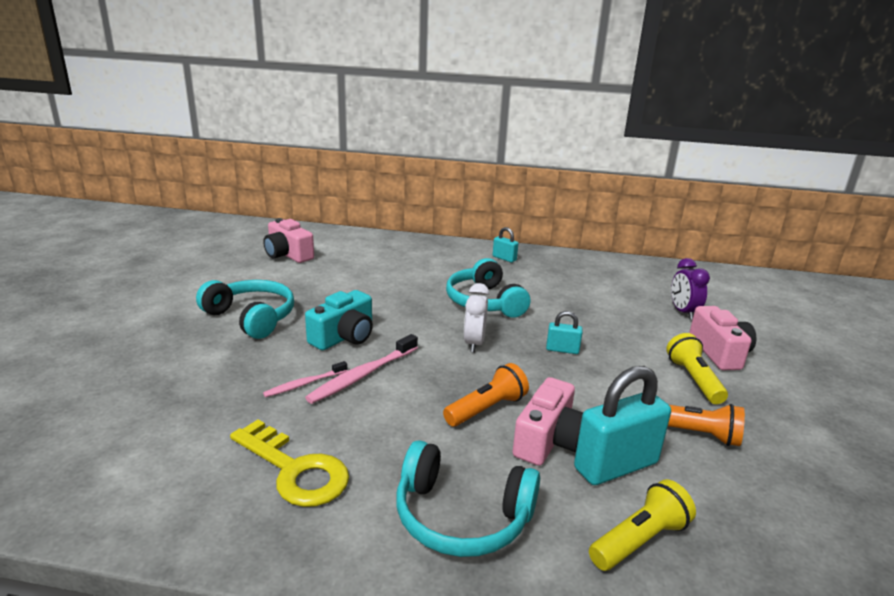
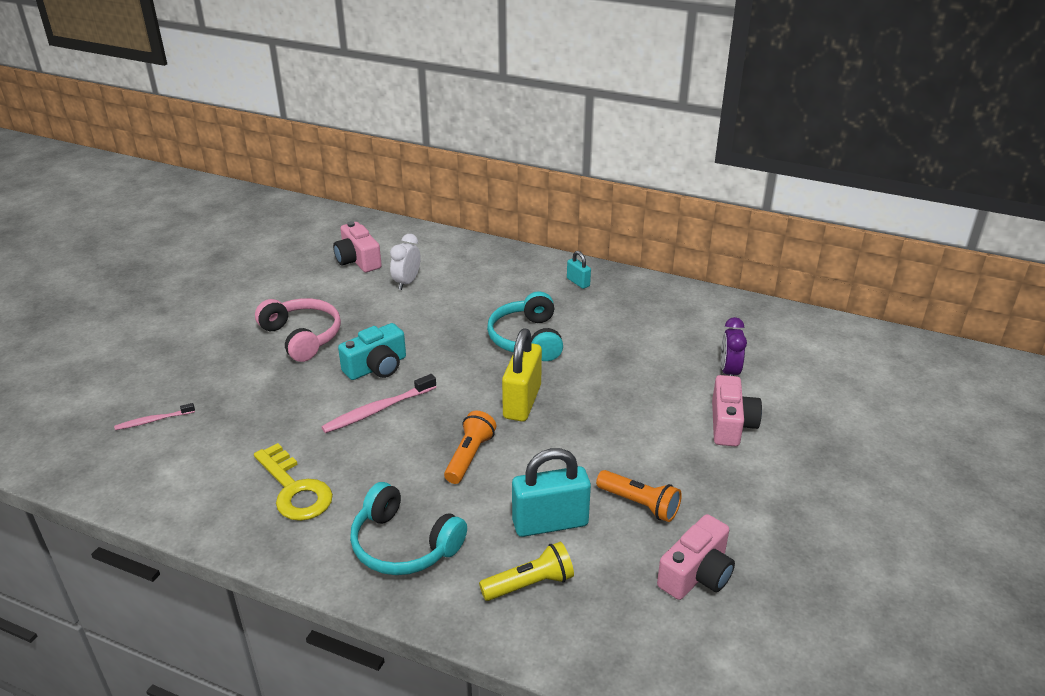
camera: 15 degrees right, 10 degrees up
turquoise headphones [196,280,294,339] -> pink headphones [255,298,341,362]
pink toothbrush [263,361,347,397] -> pink toothbrush moved to [114,403,195,430]
orange flashlight [443,363,529,426] -> orange flashlight turned 45 degrees counterclockwise [444,411,496,484]
white clock [464,283,489,353] -> white clock moved to [390,234,421,290]
pink camera [513,377,583,466] -> pink camera moved to [657,514,735,600]
turquoise padlock [546,311,583,354] -> none
yellow flashlight [666,333,728,404] -> none
none -> yellow padlock [502,329,542,422]

